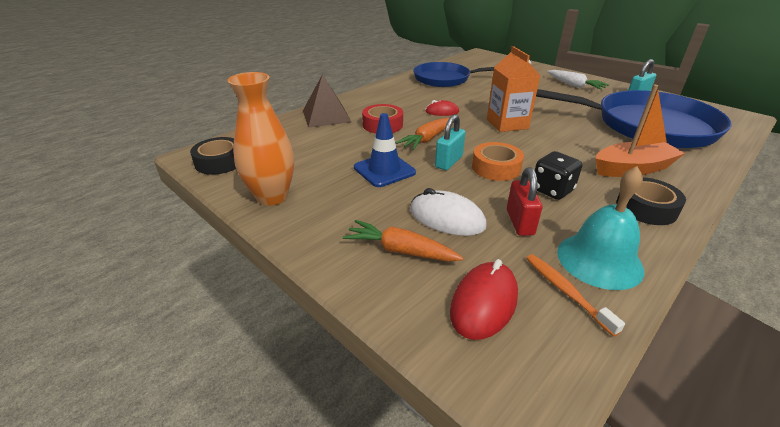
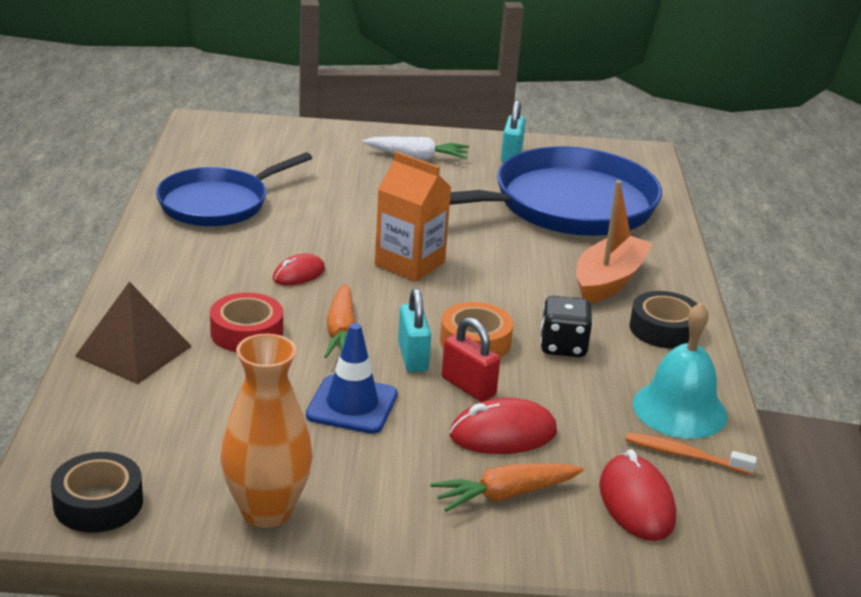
camera: 45 degrees left, 5 degrees down
white mouse [410,188,487,236] -> red mouse [450,398,557,454]
red padlock [507,167,543,236] -> red padlock moved to [442,317,500,402]

